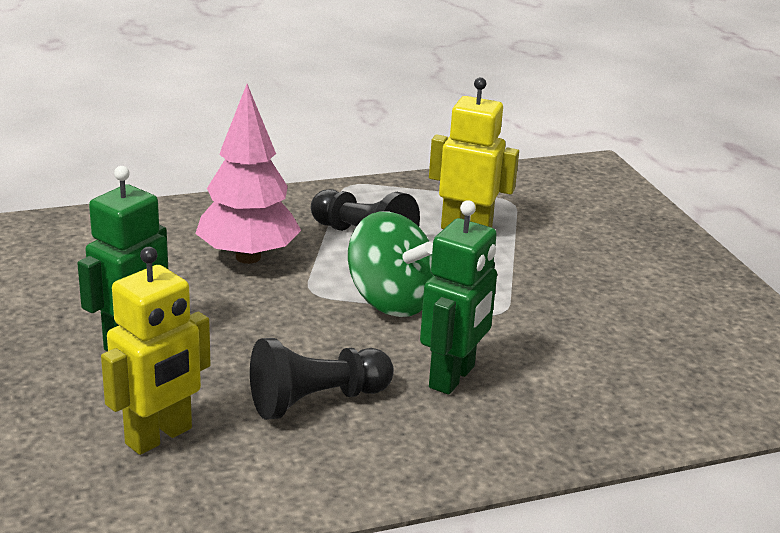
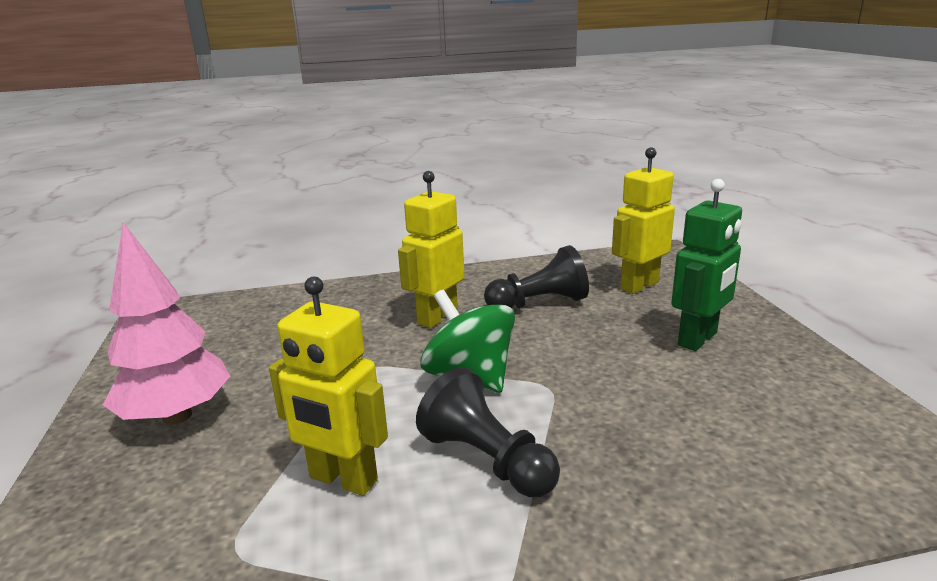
camera: 170 degrees left, 5 degrees down
pink tree [195,84,301,264] -> pink tree moved to [103,222,230,425]
green robot [420,200,497,395] -> yellow robot [398,171,464,328]

